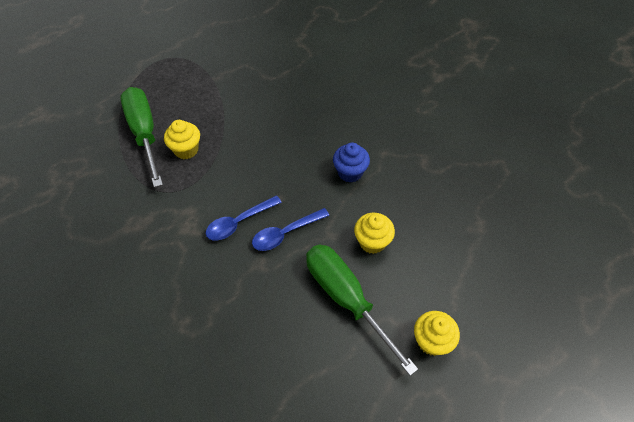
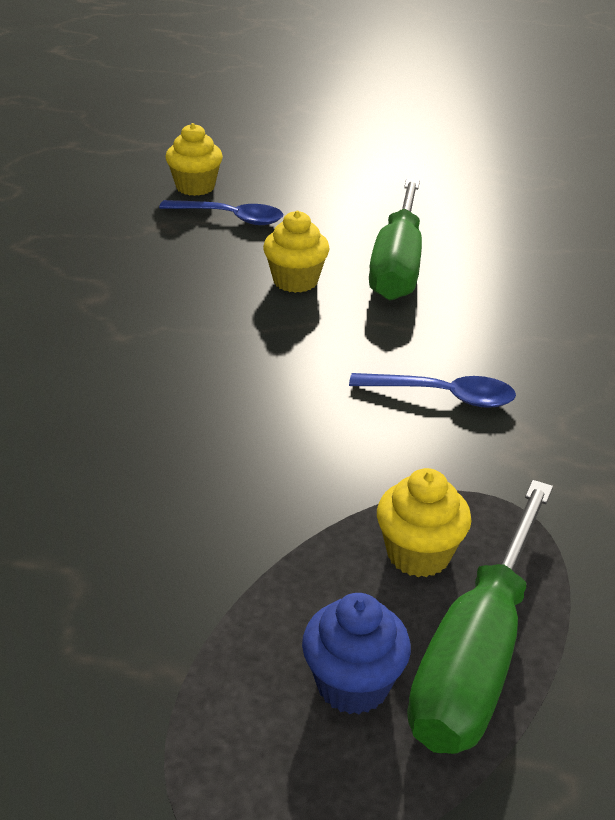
camera: 135 degrees left, 20 degrees down
blue spoon [252,208,329,251] -> blue spoon moved to [159,200,283,225]
blue cupcake [333,143,370,183] -> blue cupcake moved to [302,593,411,714]
yellow cupcake [414,311,460,356] -> yellow cupcake moved to [166,123,223,196]

